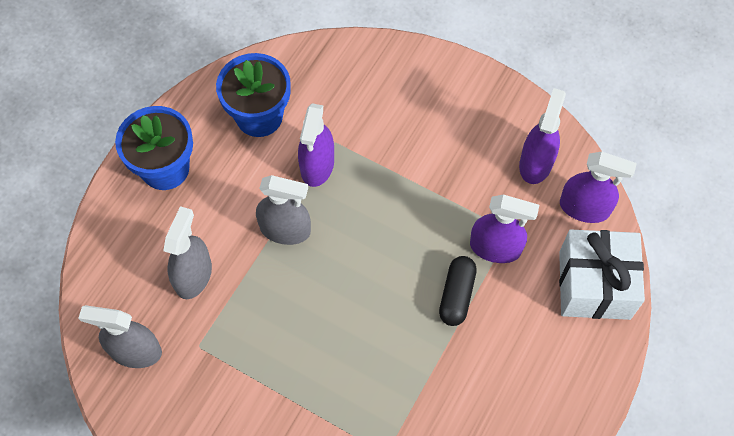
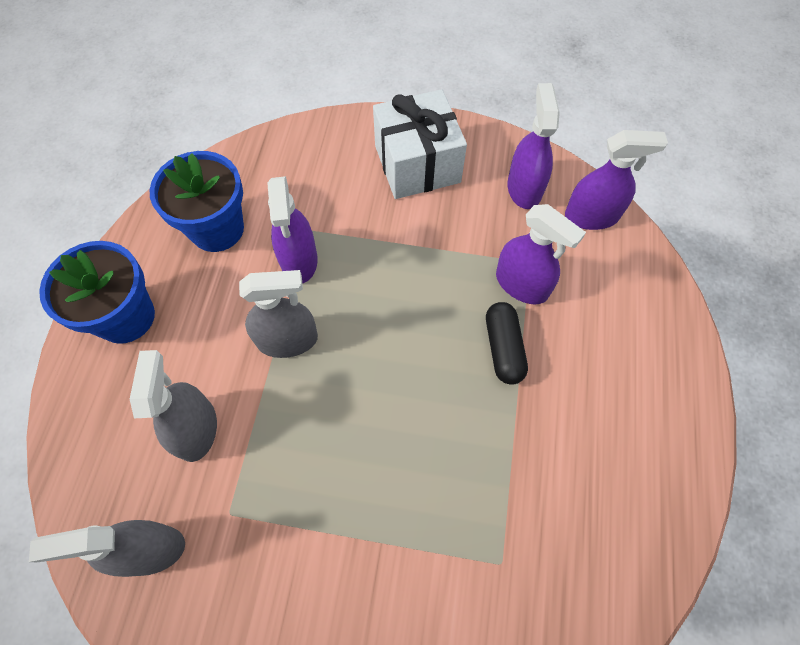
camera: 20 degrees left, 0 degrees up
purple spray bottle [470,194,539,263] -> purple spray bottle turned 45 degrees clockwise [496,204,586,304]
white gift [559,229,645,320] -> white gift moved to [373,89,467,199]

